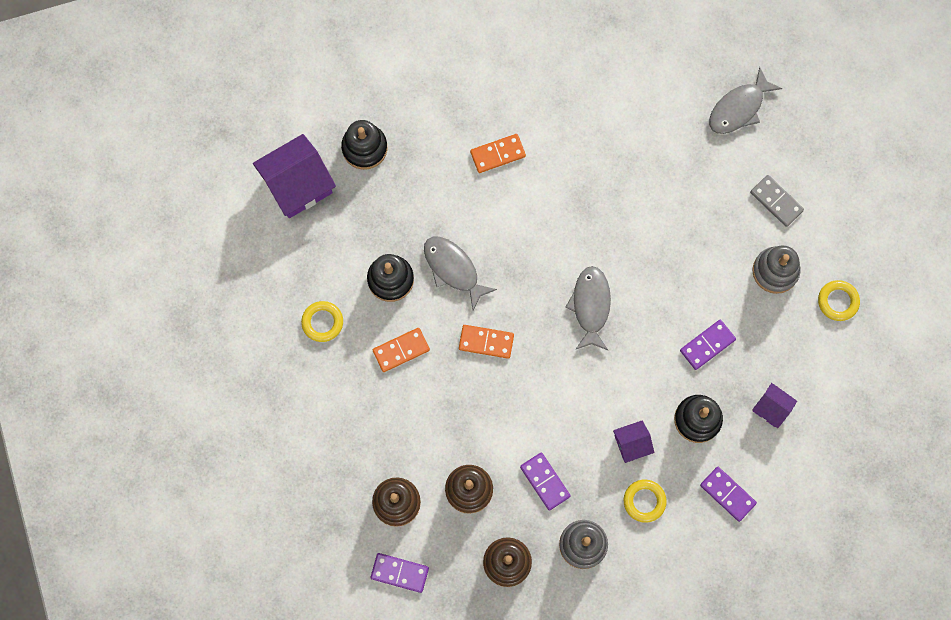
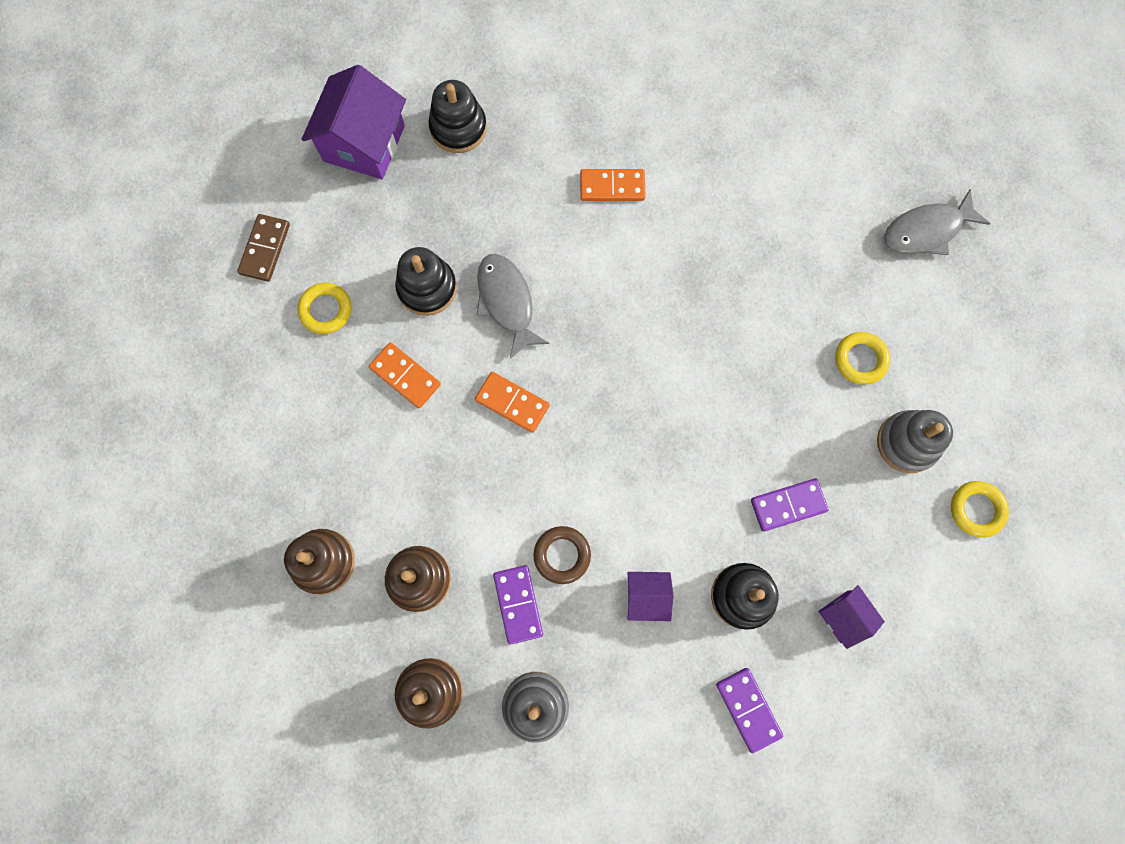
camera: 20 degrees right, 0 degrees up
purple house [253,134,336,218] -> purple house turned 60 degrees counterclockwise [302,65,406,179]
purple domino [371,553,429,593] -> none
orange domino [373,328,430,372] -> orange domino turned 45 degrees clockwise [369,342,441,408]
grey fish [565,266,611,350] -> none
yellow ring [624,479,667,523] -> yellow ring moved to [835,332,890,385]
grey domino [750,175,804,227] -> none
none -> brown domino [237,214,290,282]
none -> brown ring [533,526,591,584]

